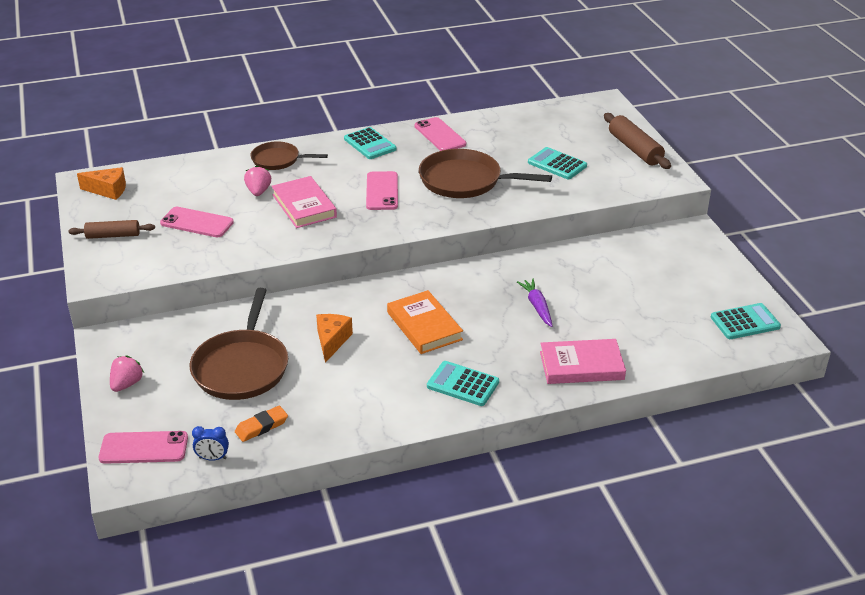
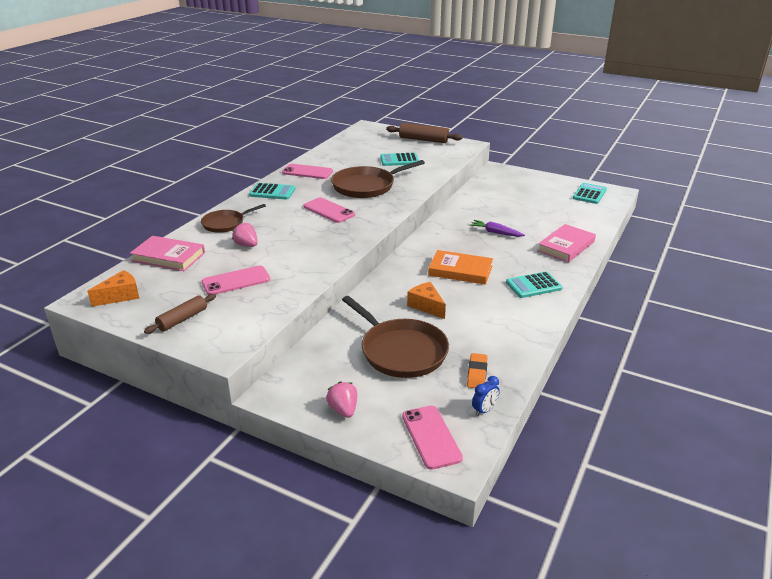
camera: 45 degrees left, 5 degrees down
pink phone [99,431,188,464] -> pink phone turned 60 degrees counterclockwise [402,406,463,470]
pink book [272,176,337,228] -> pink book moved to [130,236,205,271]

